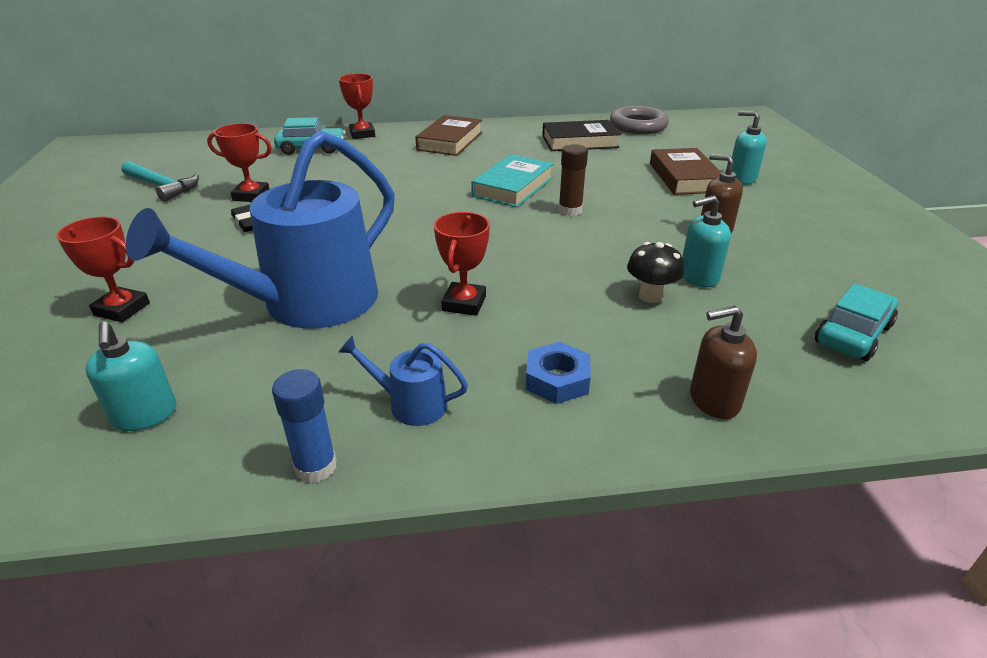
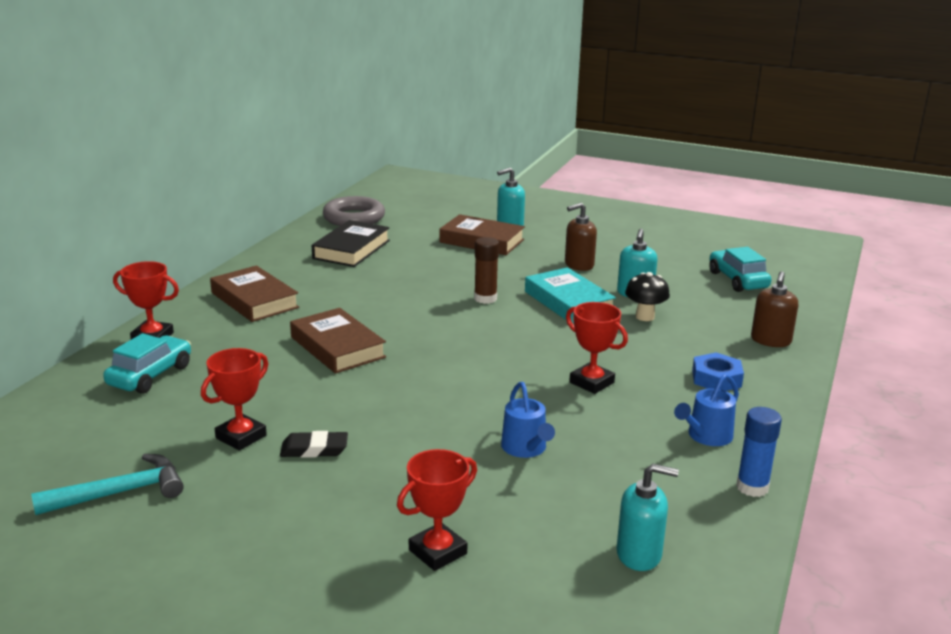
camera: 60 degrees left, 10 degrees down
blue watering can [126,131,395,329] -> blue watering can [501,382,555,458], size x0.41
turquoise book [471,154,554,207] -> turquoise book moved to [525,267,616,323]
none -> brown book [290,308,386,374]

